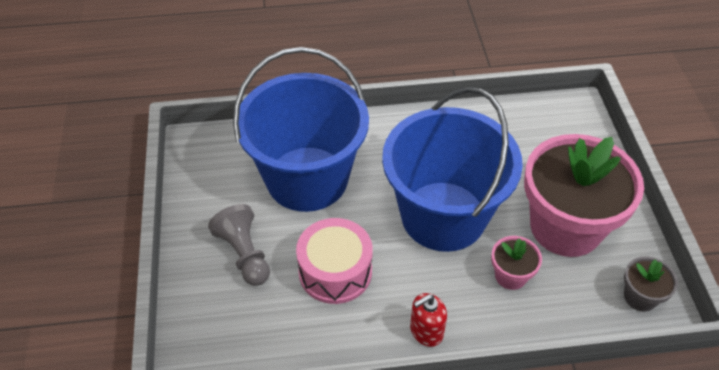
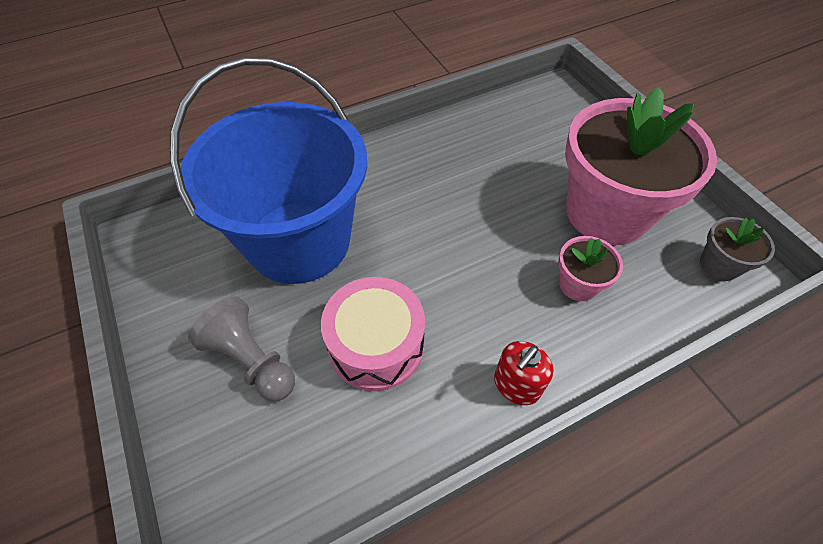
camera: 20 degrees left, 5 degrees up
blue bucket [382,87,523,252] -> none

